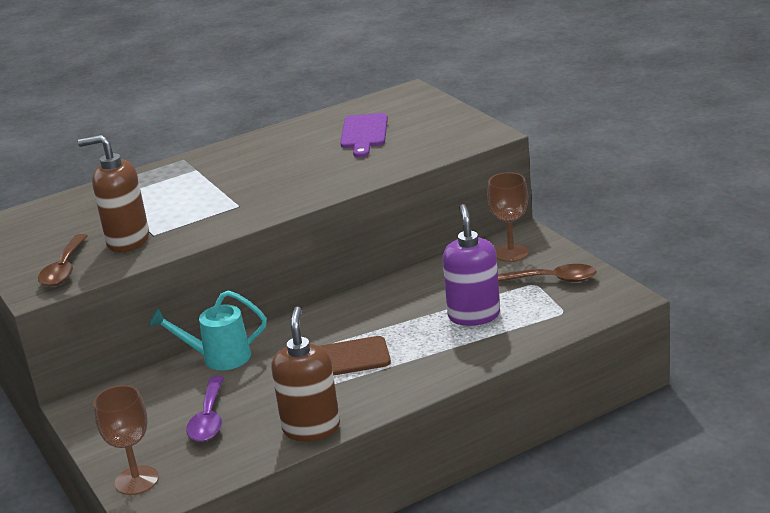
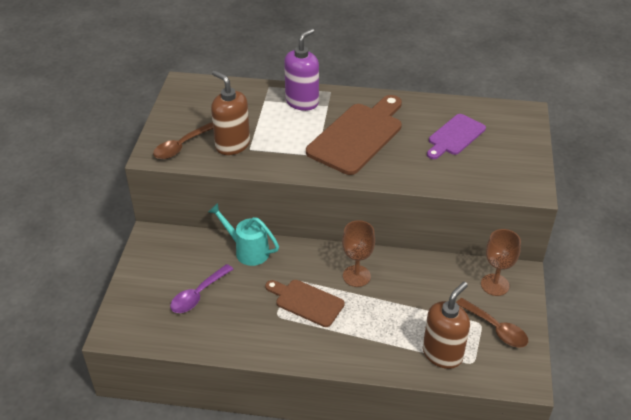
camera: 35 degrees right, 15 degrees up
brown goblet [93,385,159,495] -> brown goblet moved to [342,220,375,287]
brown soap dispenser [271,307,340,441] -> brown soap dispenser moved to [423,282,470,369]
purple soap dispenser [442,204,500,326] -> purple soap dispenser moved to [284,28,319,111]
none -> brown cutting board [306,95,402,175]

